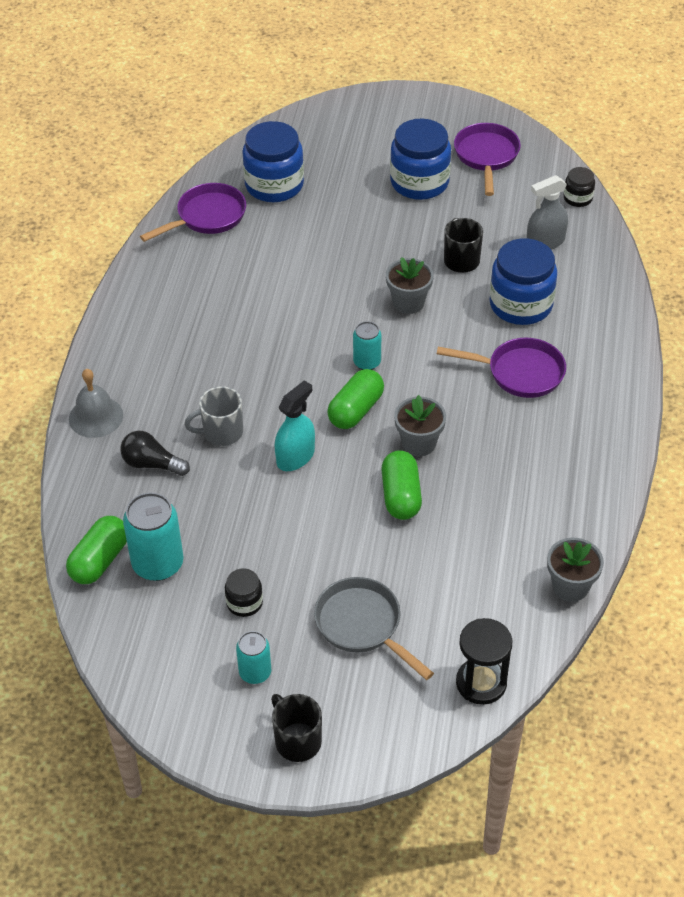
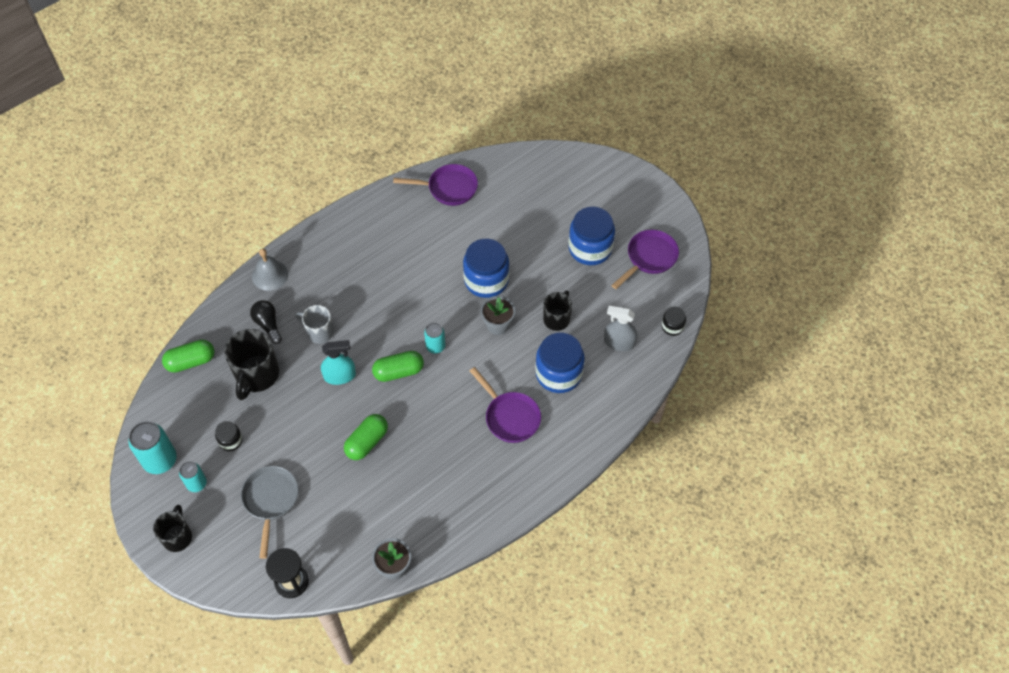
camera: 40 degrees right, 10 degrees up
turquoise can [123,493,184,581] -> turquoise can moved to [128,421,177,474]
blue jar [242,121,304,202] -> blue jar moved to [463,238,509,298]
grey flower pot [394,395,446,456] -> none
none -> black mug [224,329,279,400]

